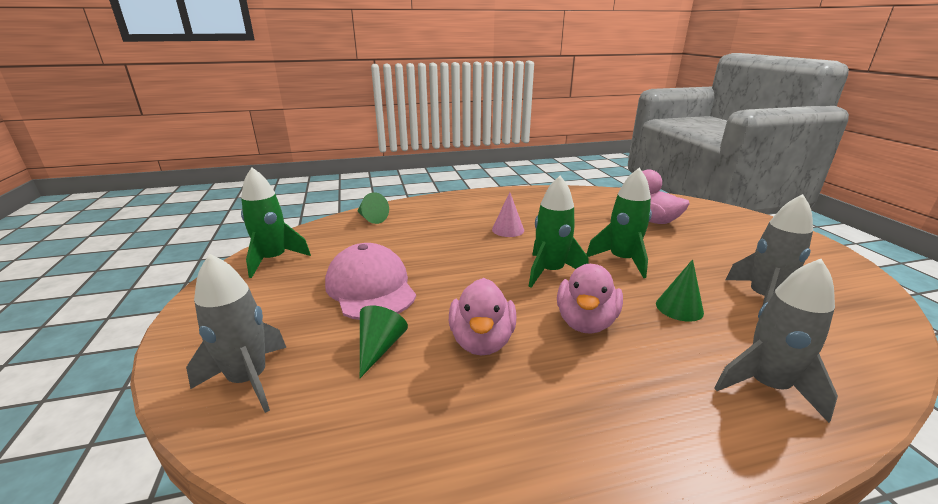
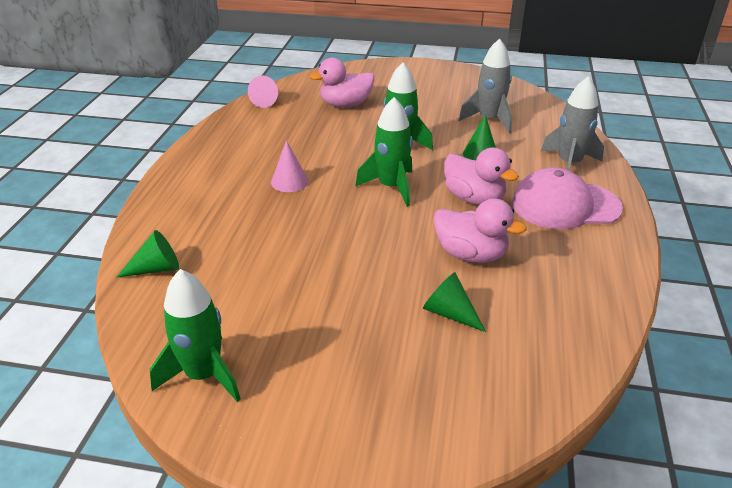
camera: 65 degrees left, 10 degrees up
grey rocket [186,254,287,413] -> none
pink cap [325,243,416,320] -> pink cap moved to [512,167,623,230]
none -> pink cone [248,75,278,108]

